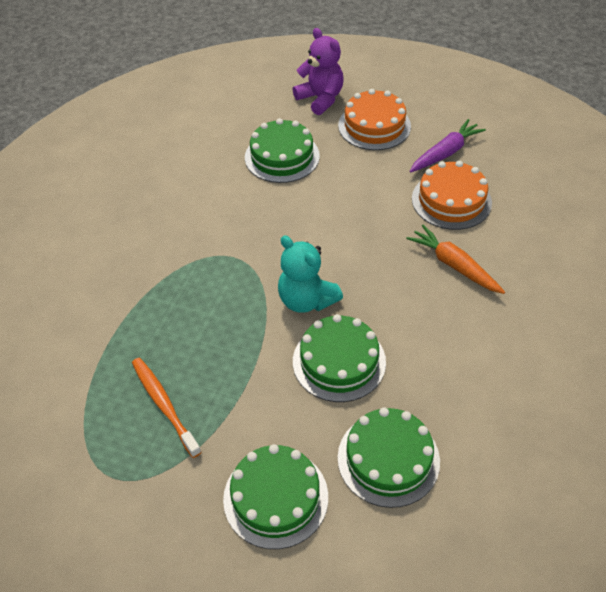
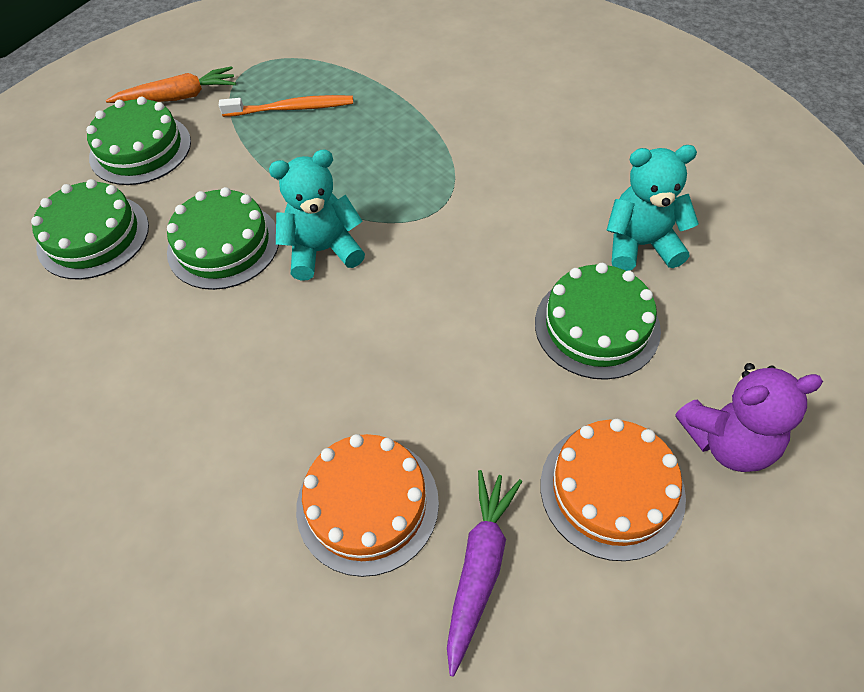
camera: 120 degrees right, 5 degrees up
orange carrot [406,225,505,294] -> orange carrot moved to [106,66,236,103]
purple carrot [410,119,486,172] -> purple carrot turned 150 degrees counterclockwise [447,470,522,677]
none -> turquoise teddy bear [606,145,699,271]

